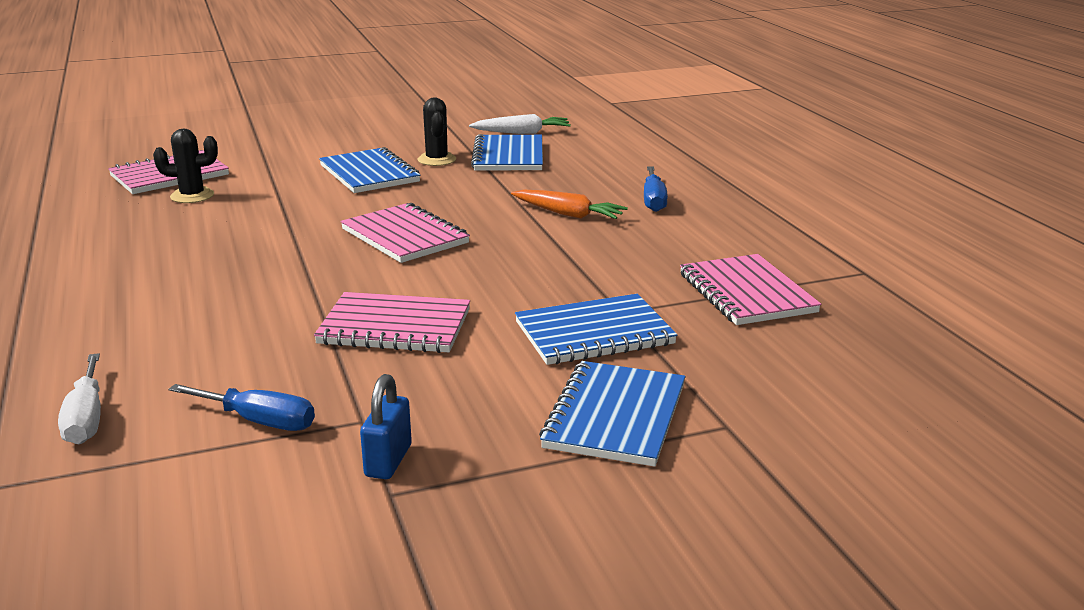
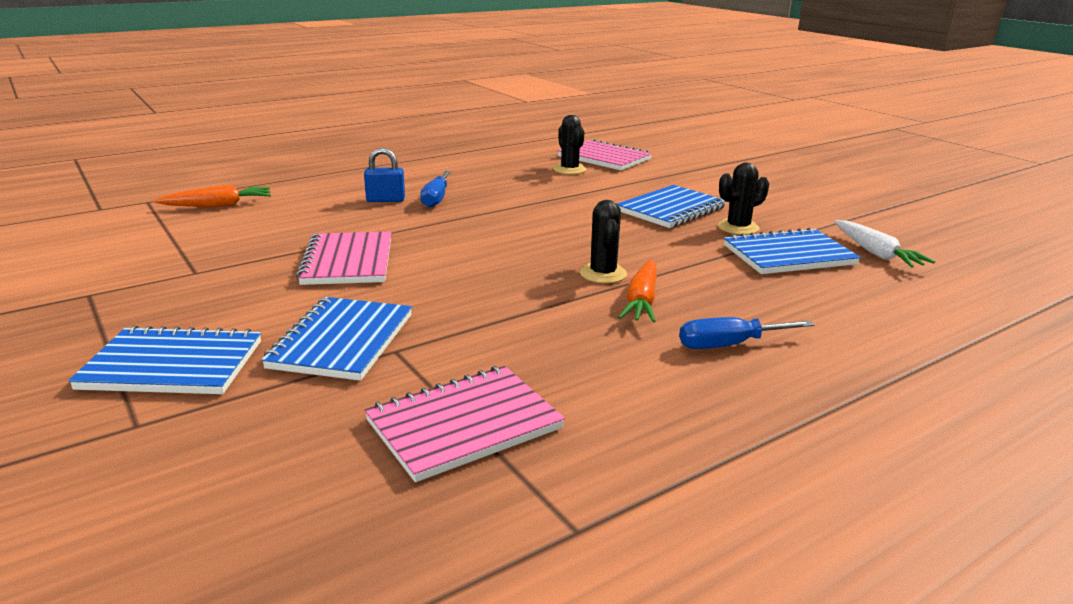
camera: 75 degrees right, 0 degrees up
white screwdriver [58,353,101,444] -> orange carrot [154,185,271,207]
blue screwdriver [169,384,315,431] -> blue screwdriver moved to [420,171,451,208]
pink notebook [341,203,470,263] -> none
blue padlock [360,374,412,479] -> blue padlock moved to [364,148,405,202]
blue notebook [515,294,677,365] -> blue notebook turned 45 degrees clockwise [261,297,412,381]
none -> black cactus [580,200,627,283]

